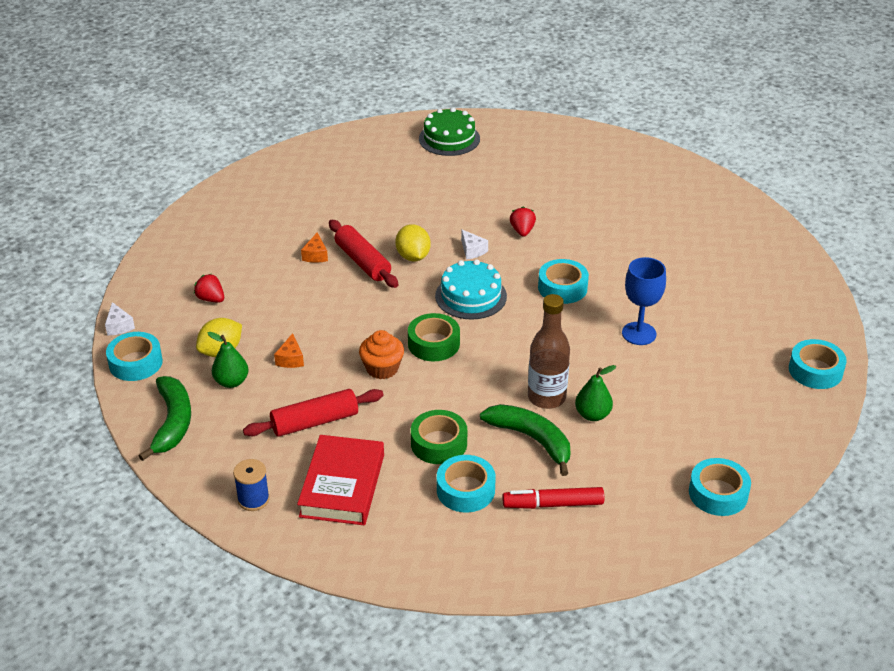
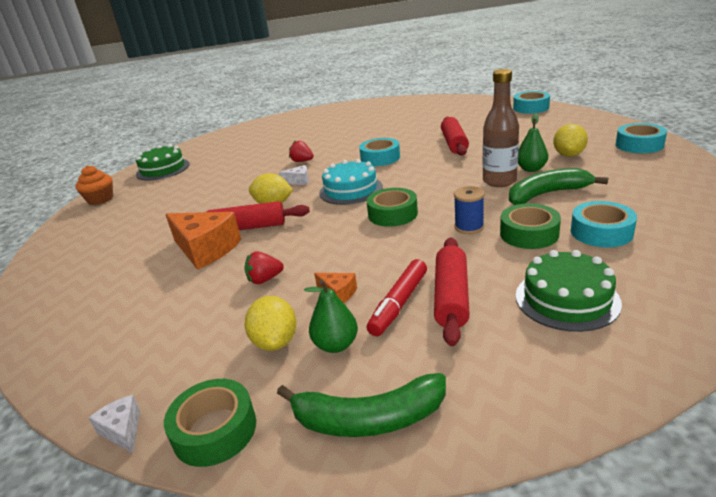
camera: 55 degrees left, 10 degrees down
white cheese [105,302,135,335] -> white cheese turned 135 degrees counterclockwise [89,395,140,453]
turquoise tape [106,332,163,381] -> green tape [164,379,256,467]
green banana [139,376,191,461] -> green banana turned 150 degrees clockwise [277,373,446,437]
red strawberry [194,274,224,303] -> red strawberry moved to [244,252,284,284]
blue spool [233,459,270,511] -> blue spool moved to [454,186,485,234]
red book [297,435,384,525] -> green cake [516,250,622,332]
orange cheese [301,233,328,263] -> orange cheese [165,212,241,270], size x2.15
orange cupcake [359,330,404,379] -> orange cupcake moved to [75,165,113,205]
red marker [502,487,604,509] -> red marker moved to [367,259,427,336]
blue goblet [622,257,666,345] -> red rolling pin [441,117,469,156]
none -> yellow lemon [553,124,588,157]

